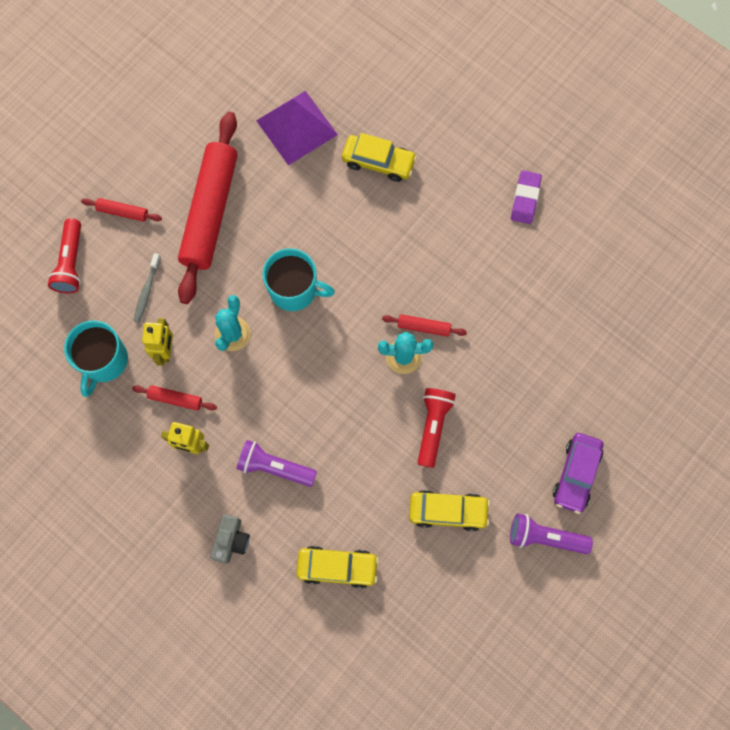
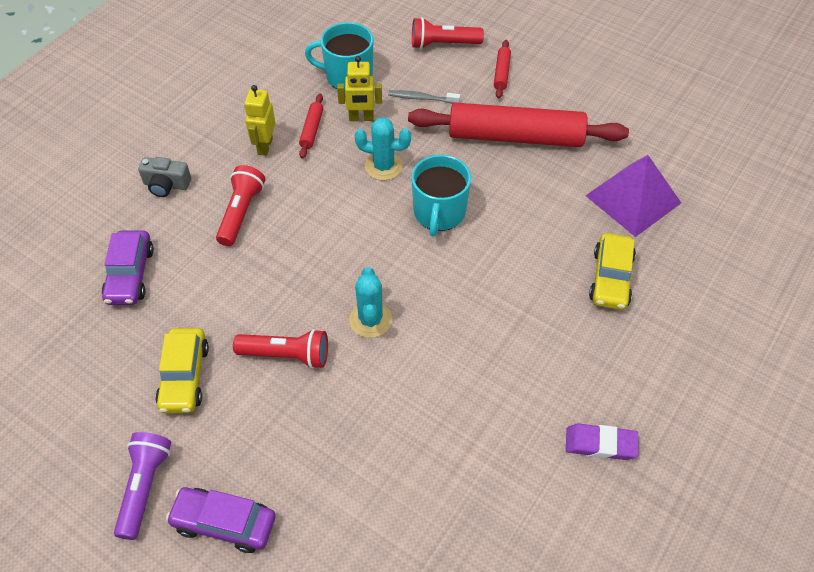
camera: 85 degrees right, 20 degrees down
purple flashlight [236,440,317,487] -> red flashlight [216,165,265,246]
yellow car [296,546,379,588] -> purple car [102,230,154,305]
red rolling pin [382,314,467,337] -> none

